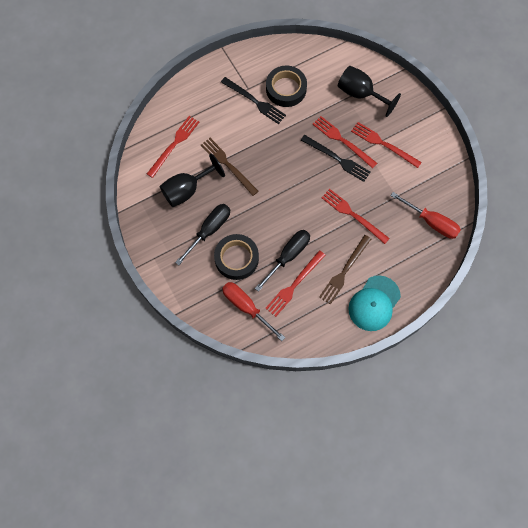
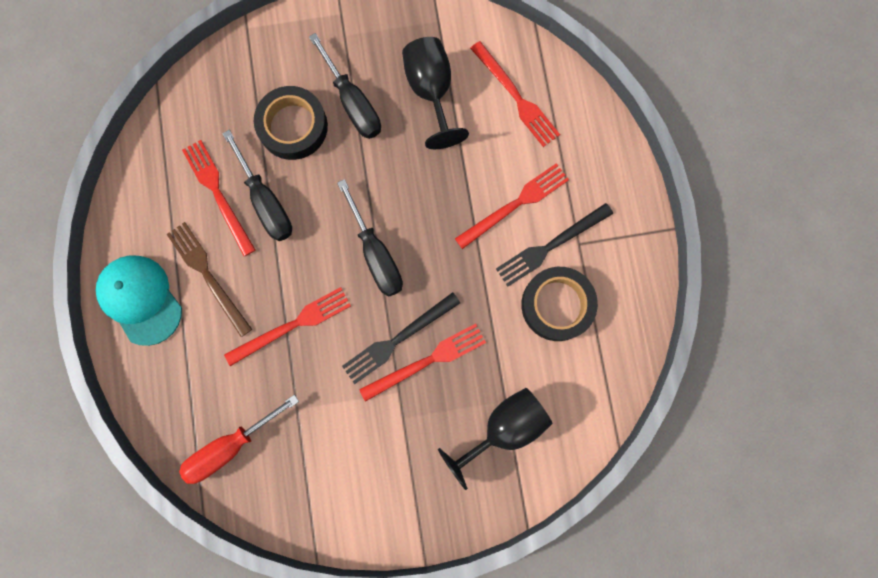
camera: 110 degrees right, 10 degrees up
brown fork [201,138,258,196] -> none
red screwdriver [222,282,285,341] -> none
red fork [351,122,422,168] -> red fork moved to [455,163,569,249]
none -> black screwdriver [337,179,403,297]

